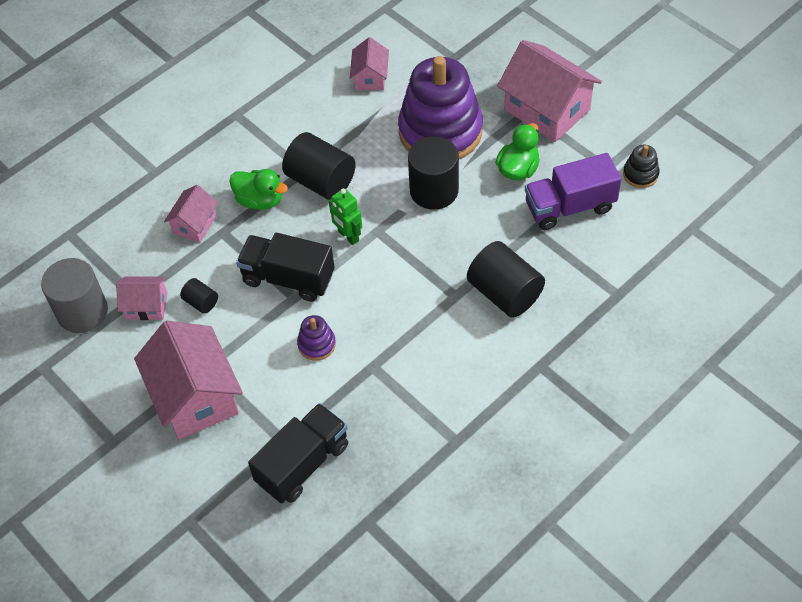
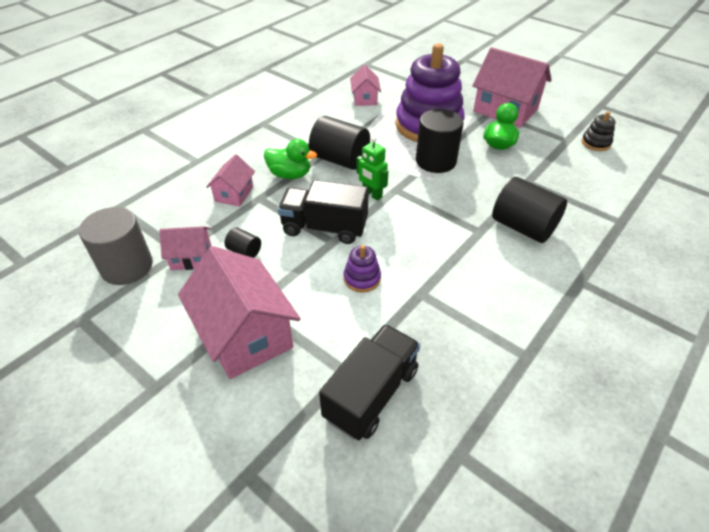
camera: 10 degrees left, 10 degrees down
purple truck [525,153,621,230] -> none

